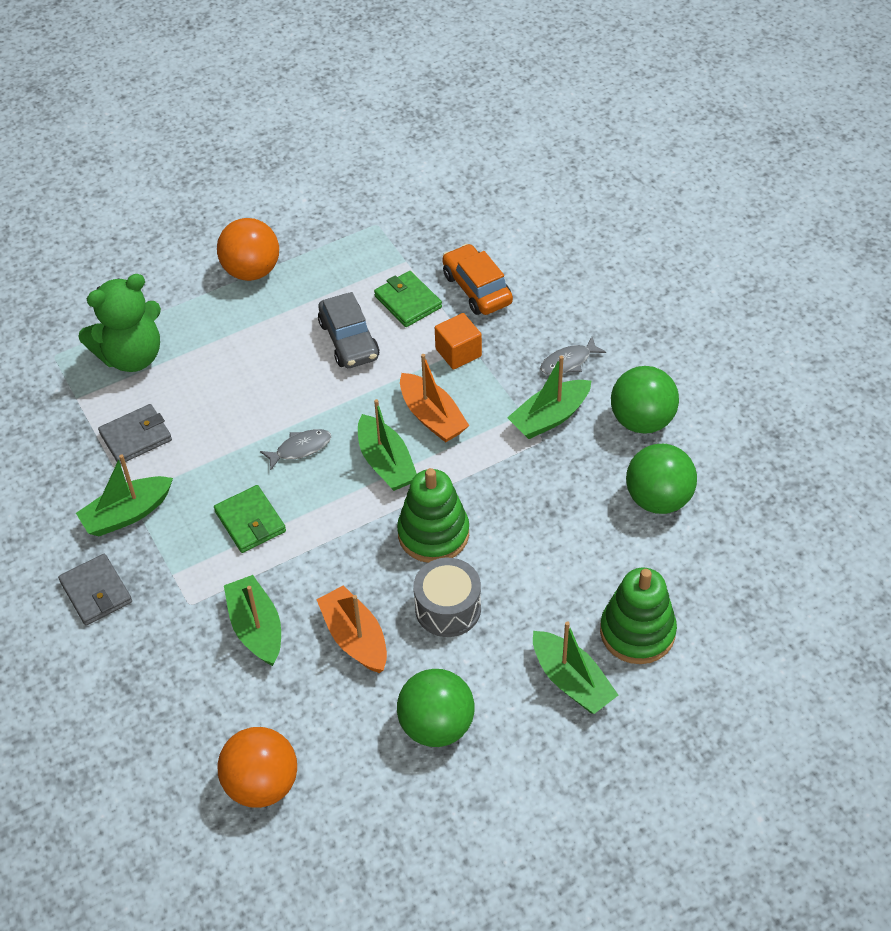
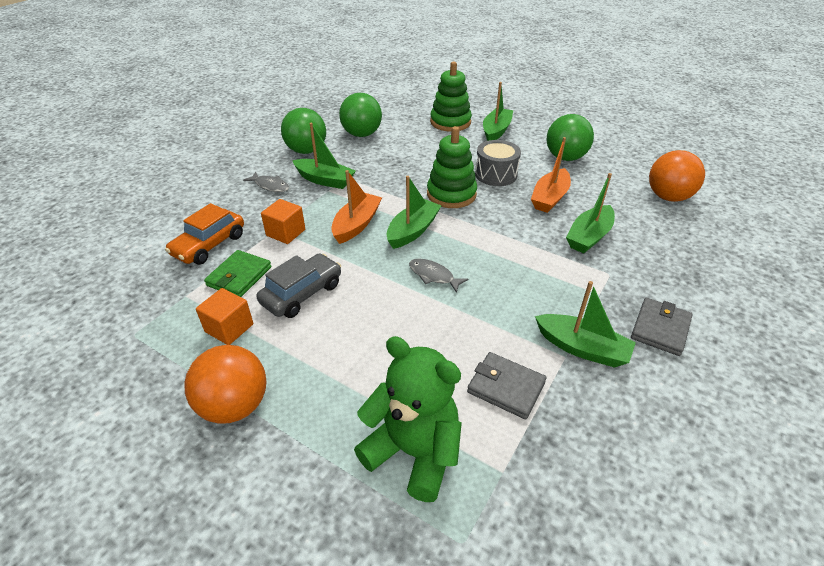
camera: 120 degrees left, 10 degrees down
green wallet [214,485,286,553] -> none
none -> orange cube [196,288,253,345]

